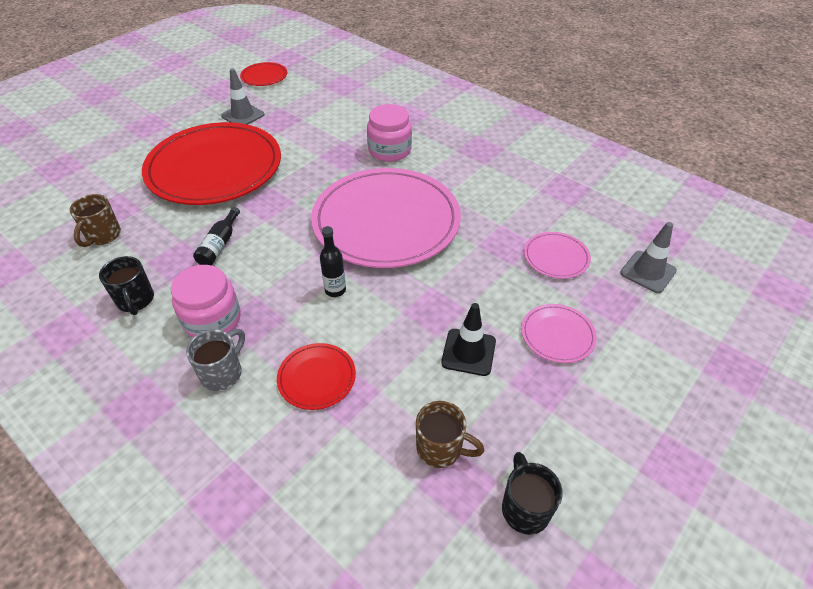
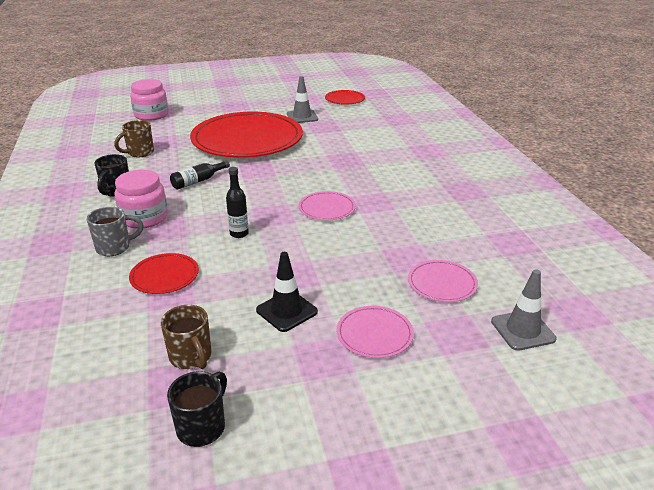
camera: 35 degrees right, 15 degrees down
pink plate [311,168,461,268] -> pink plate [299,191,356,220], size x0.42
pink jar [367,104,412,162] -> pink jar moved to [130,79,168,121]

